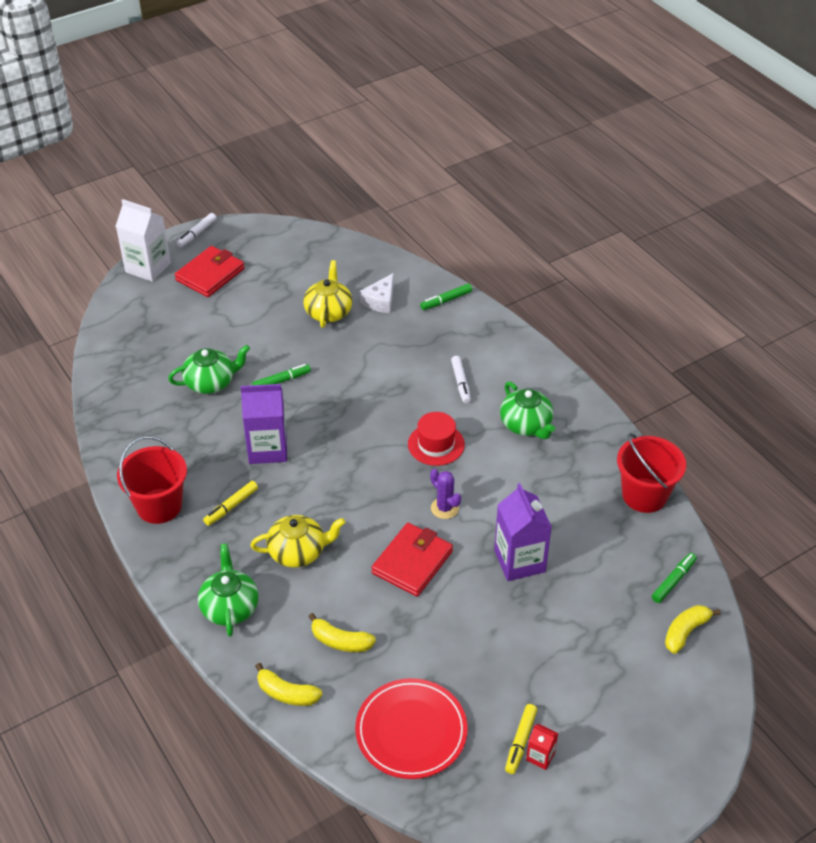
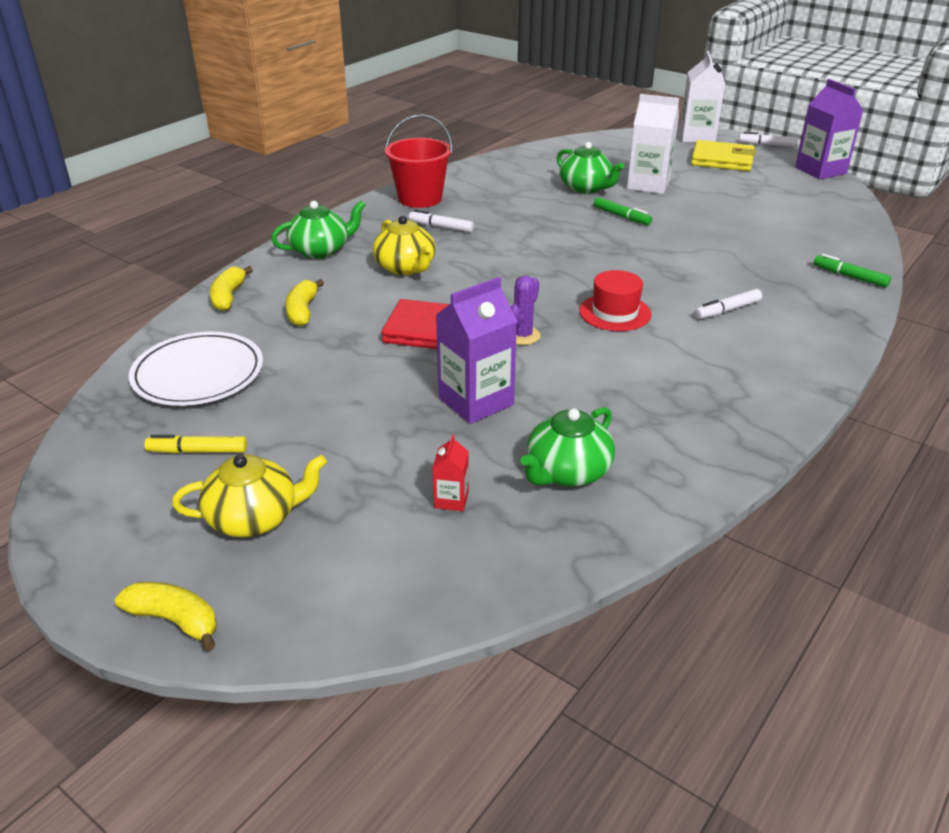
camera: 70 degrees right, 10 degrees down
red wallet [175,246,245,297] -> yellow wallet [691,140,756,171]
yellow marker [203,481,258,526] -> white marker [409,209,474,232]
purple carton [241,384,287,464] -> purple carton moved to [795,79,864,179]
yellow teapot [303,260,352,328] -> yellow teapot moved to [172,454,327,537]
red plate [355,678,468,779] -> white plate [129,332,263,406]
white cheese [360,273,394,313] -> none
green teapot [500,381,555,439] -> green teapot moved to [520,407,615,487]
red carton [526,724,558,770] -> red carton moved to [432,435,469,511]
red bucket [617,433,686,513] -> none
green marker [652,553,697,603] -> none
yellow banana [665,605,720,654] -> yellow banana moved to [115,582,217,651]
none -> white carton [627,94,679,194]

